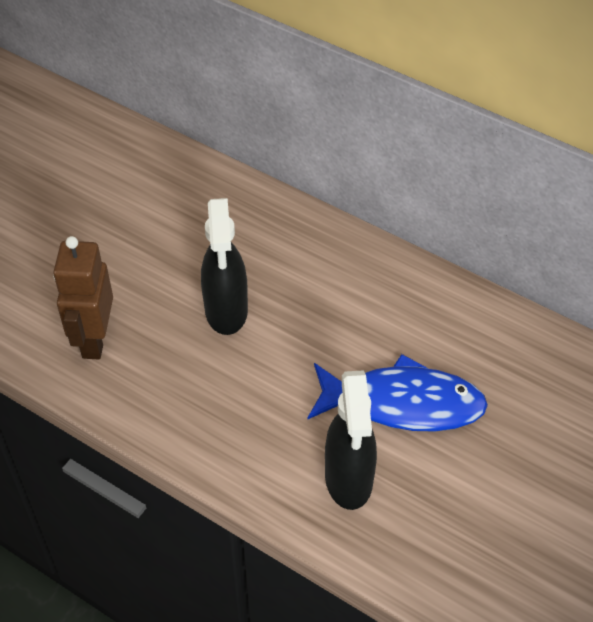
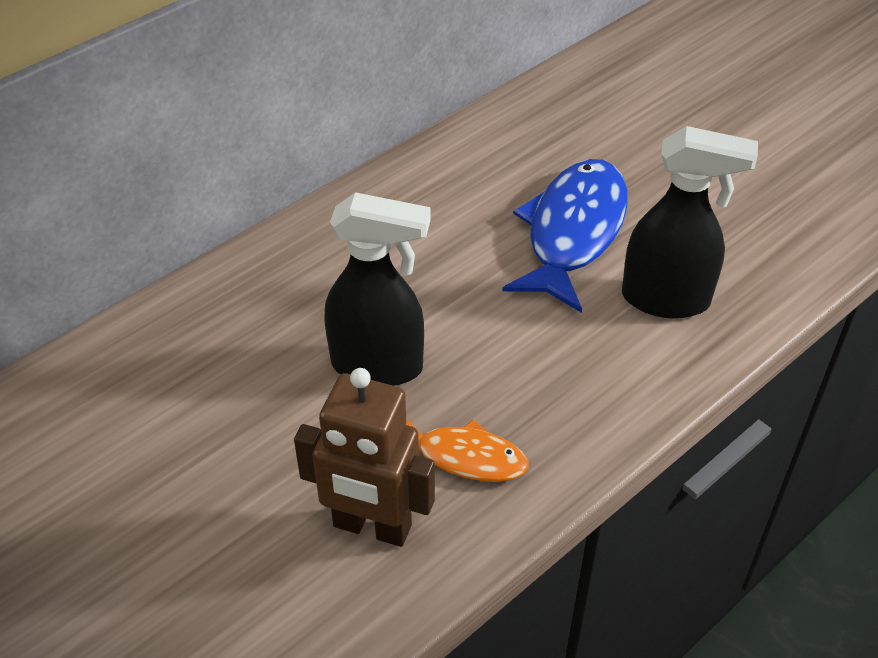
camera: 75 degrees left, 5 degrees down
none -> orange fish [406,419,529,482]

